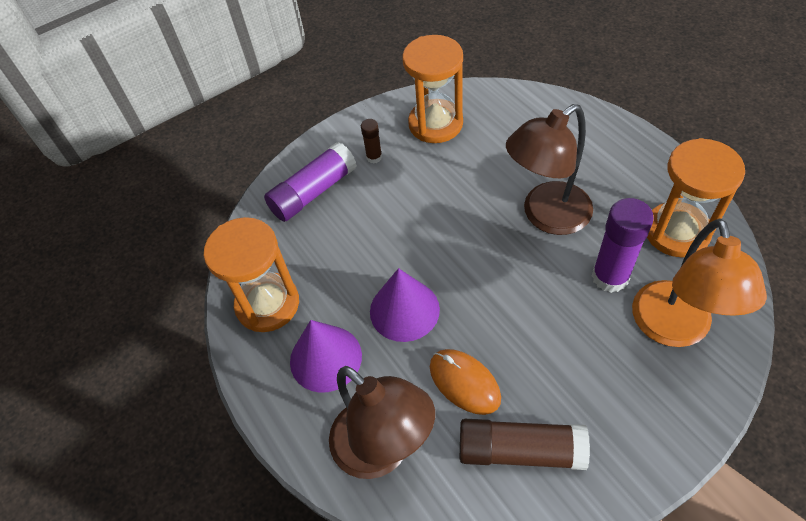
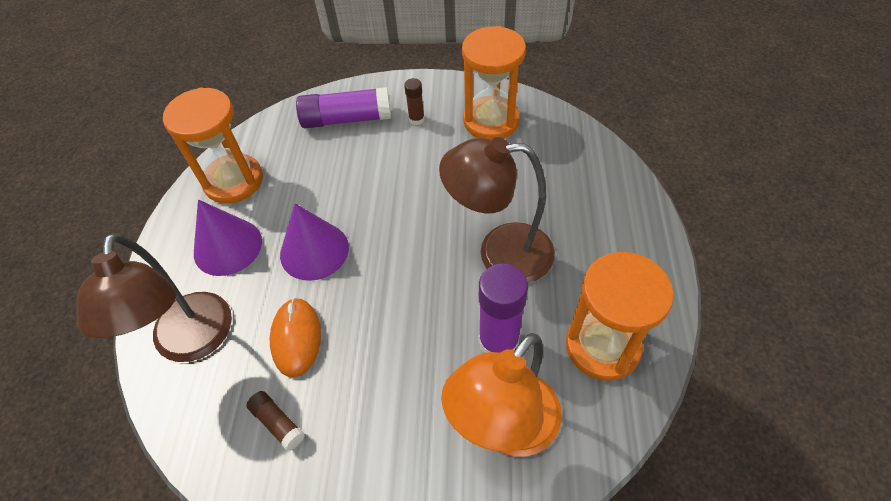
camera: 35 degrees right, 0 degrees up
brown glue stick [460,419,590,470] -> brown glue stick [246,391,305,451], size x0.51

